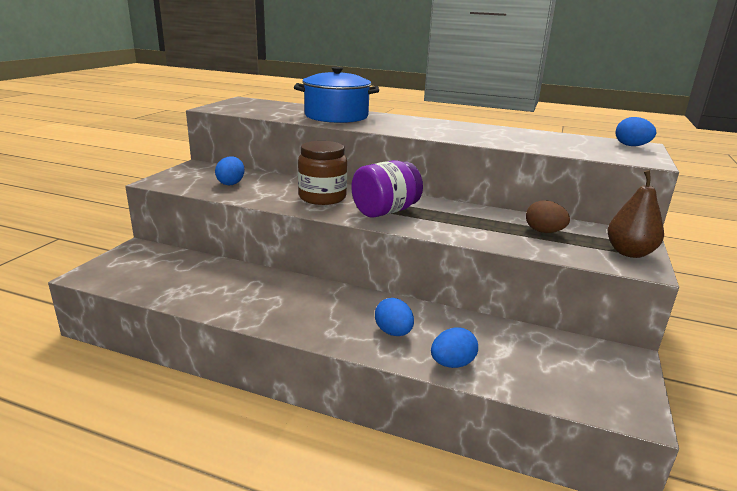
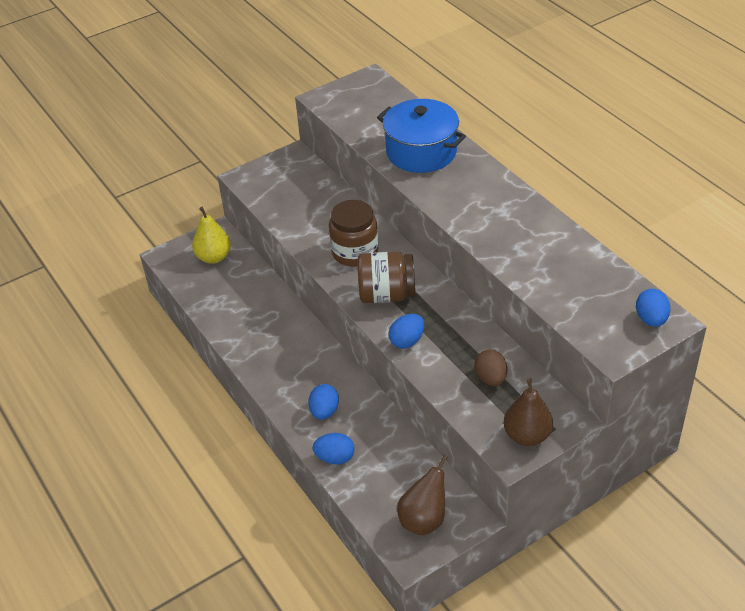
camera: 40 degrees right, 20 degrees up
blue egg [215,156,244,185] -> blue egg moved to [389,314,424,349]
purple jar [351,160,423,218] -> brown jar [357,252,415,303]
none -> yellow pear [192,207,231,264]
none -> brown pear [397,454,448,535]

